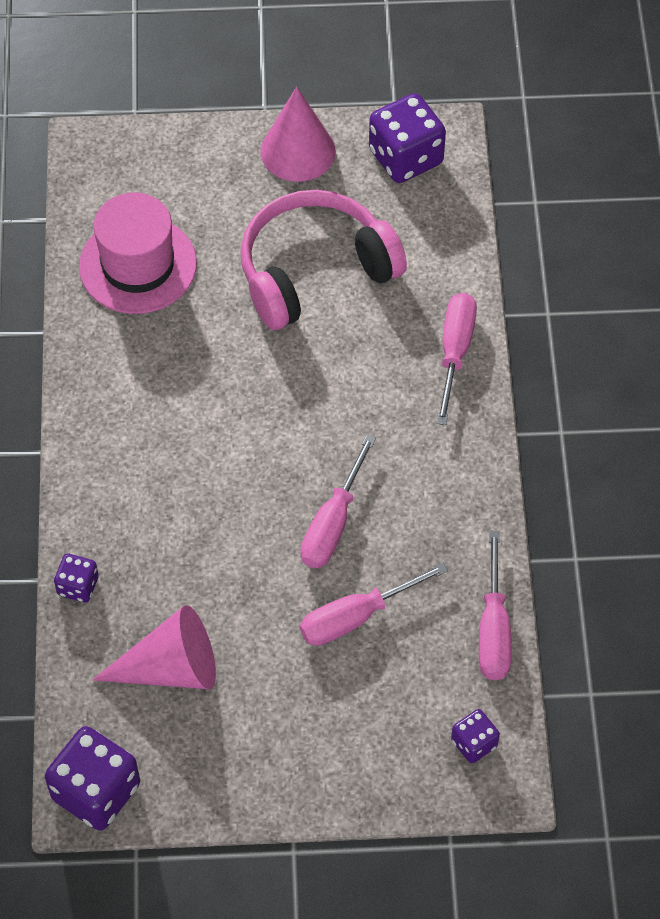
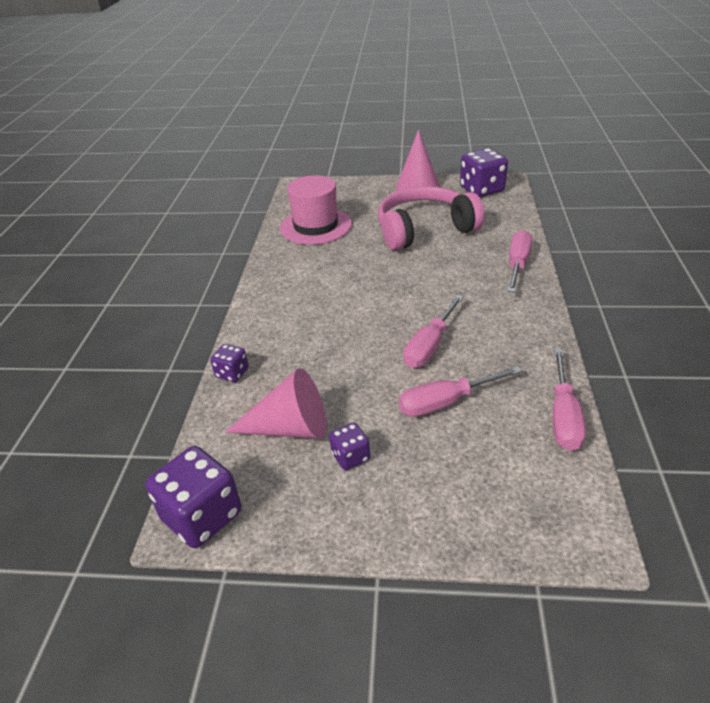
camera: 10 degrees right, 20 degrees down
purple dice [451,709,500,763] -> purple dice moved to [329,423,370,470]

